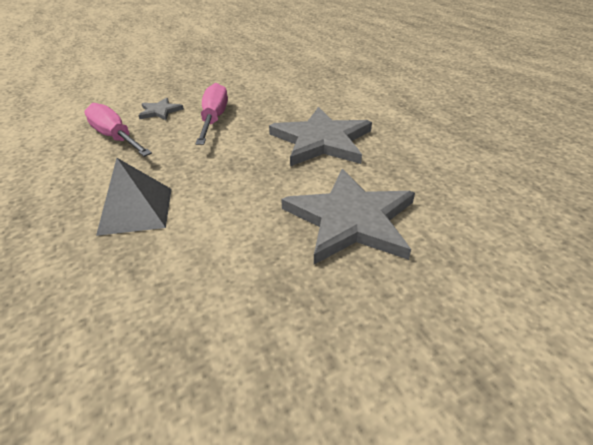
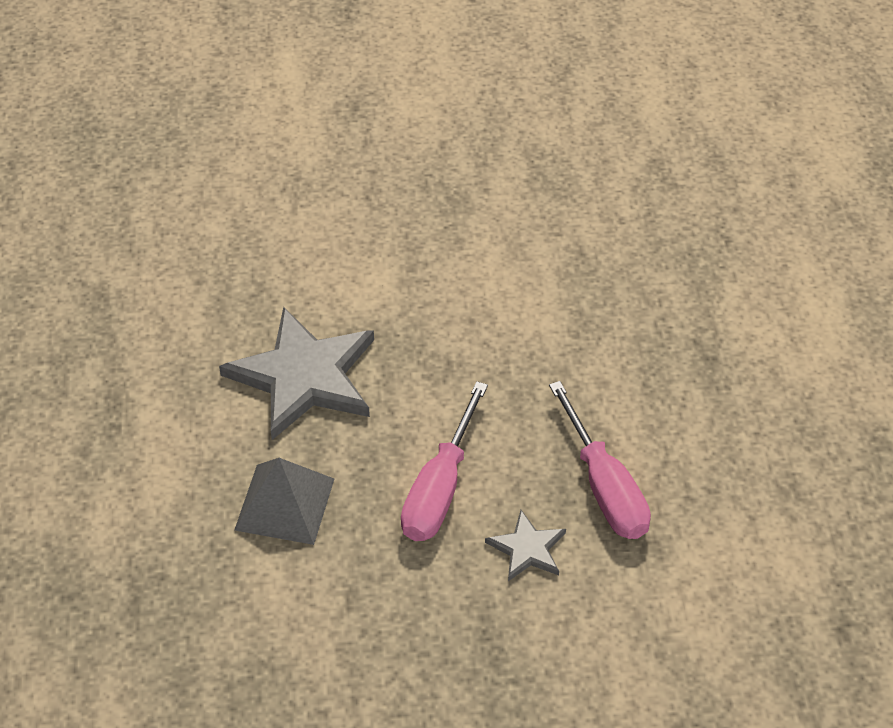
camera: 160 degrees left, 10 degrees up
grey pyramid [96,158,171,236] -> grey pyramid moved to [234,458,334,545]
grey star [281,169,415,264] -> none

